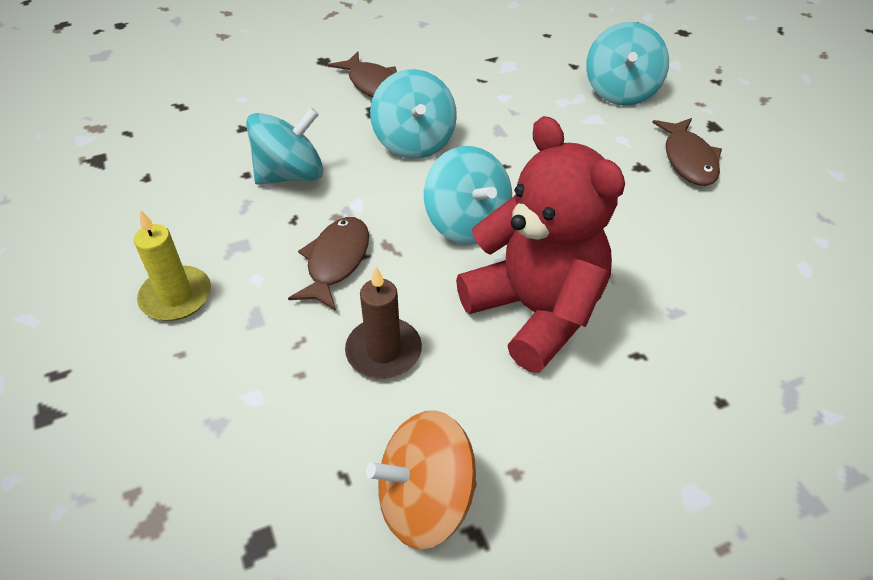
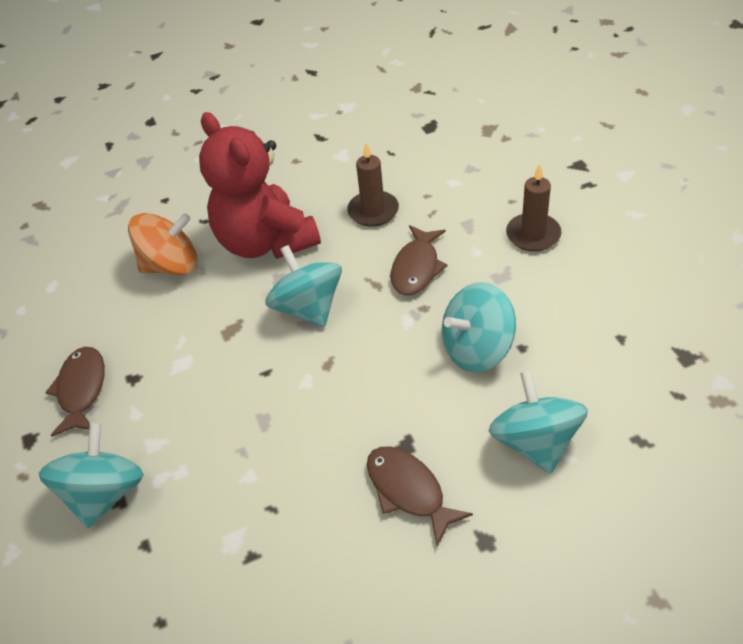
camera: 175 degrees left, 0 degrees up
yellow candle [134,210,211,321] -> brown candle [506,164,561,251]
orange spinning top [366,410,477,550] -> orange spinning top moved to [128,213,198,275]
turquoise spinning top [370,69,457,159] -> turquoise spinning top moved to [489,370,588,474]

